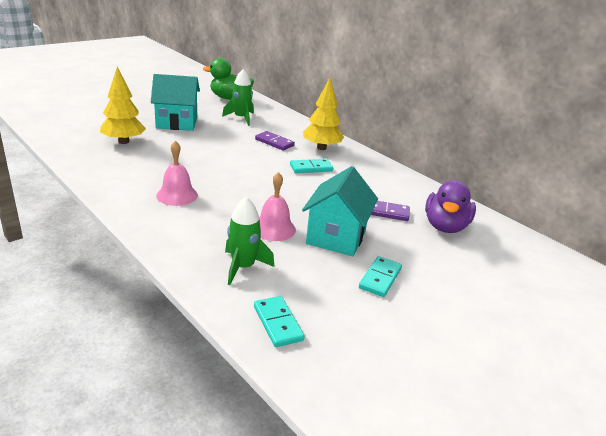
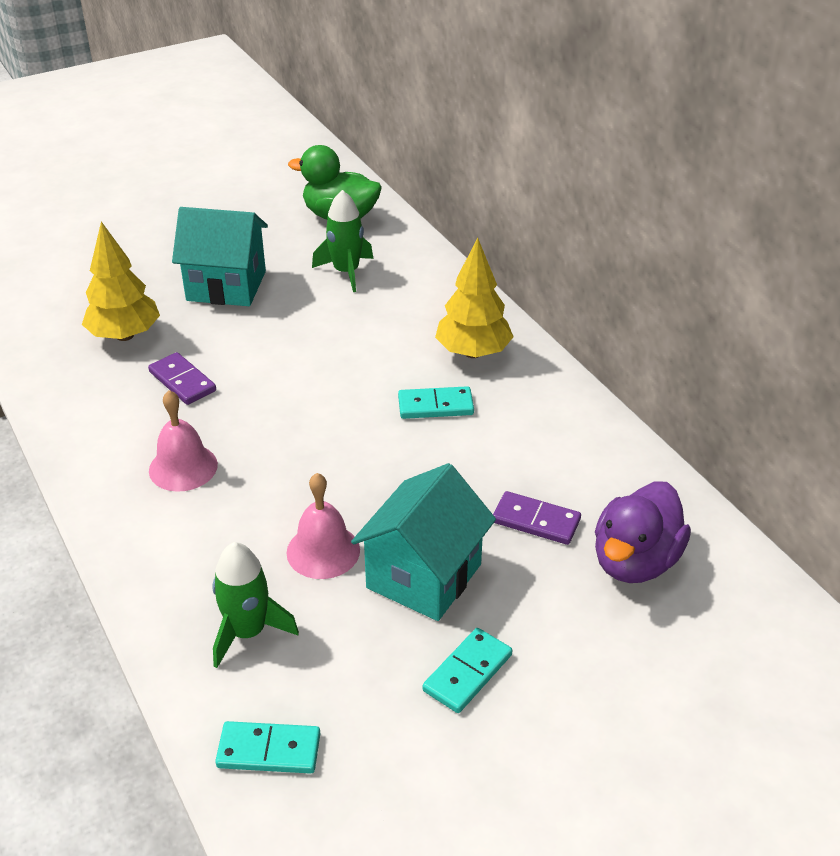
camera: 15 degrees right, 10 degrees up
turquoise domino [254,296,305,347] -> turquoise domino turned 75 degrees counterclockwise [215,721,320,774]
purple domino [255,131,295,151] -> purple domino moved to [148,352,216,405]

